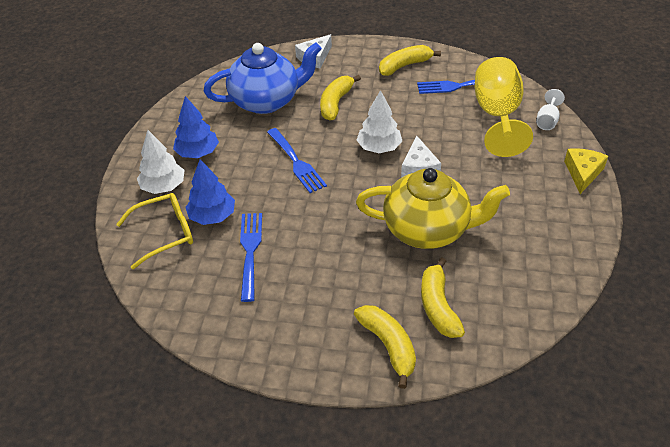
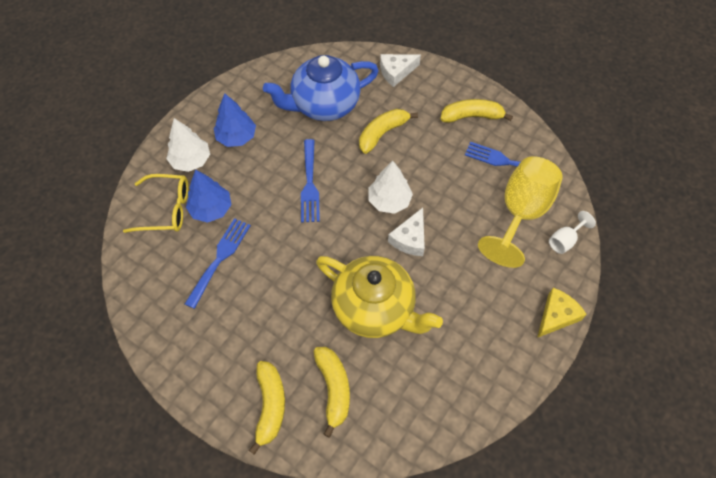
camera: 25 degrees right, 15 degrees up
blue teapot [204,42,322,114] -> blue teapot turned 150 degrees clockwise [263,55,379,121]
yellow banana [421,257,465,338] -> yellow banana turned 150 degrees clockwise [313,347,350,438]

